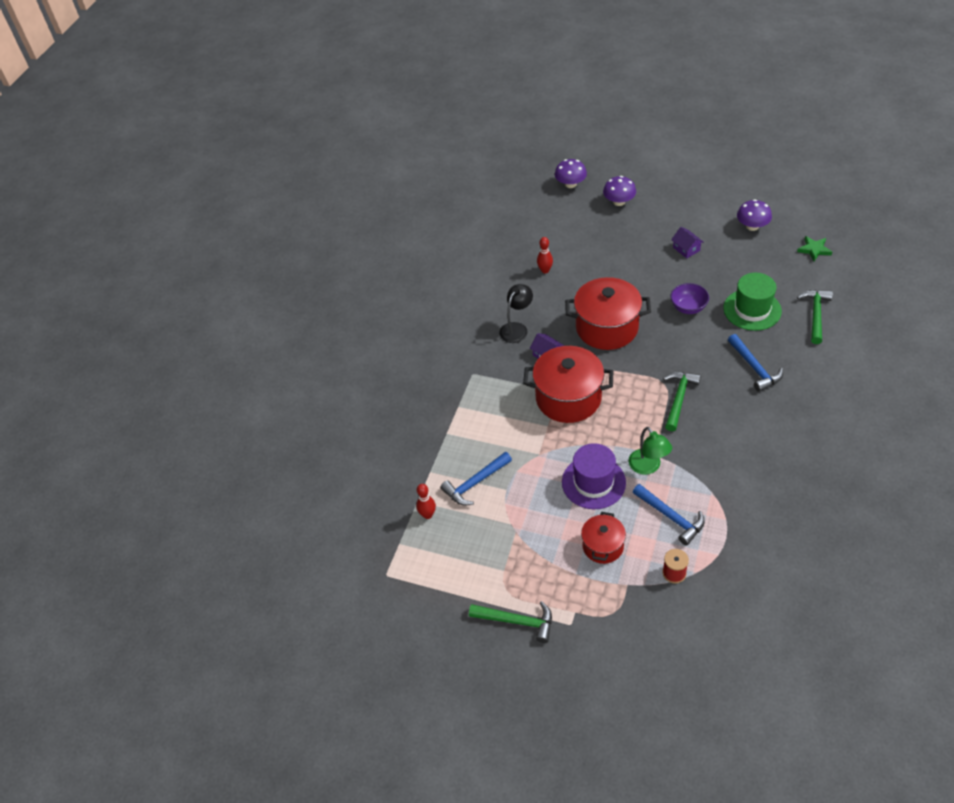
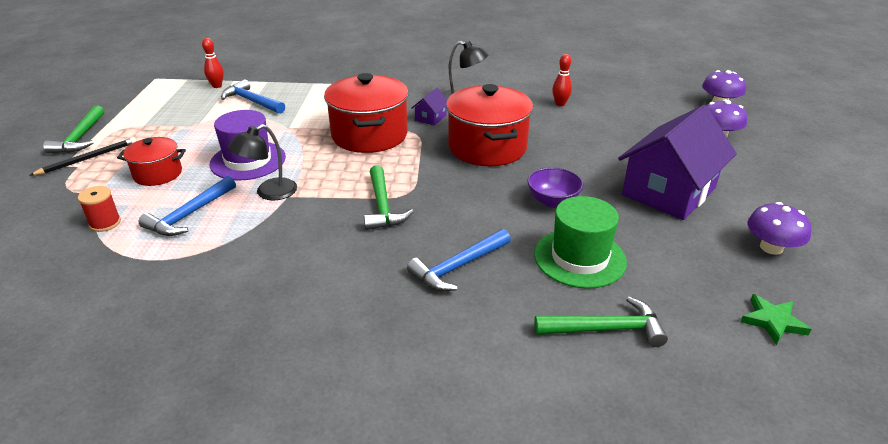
camera: 70 degrees right, 15 degrees down
green lamp [628,427,672,475] -> black lamp [228,124,297,201]
green hammer [663,372,701,431] -> green hammer turned 75 degrees clockwise [364,165,414,230]
purple house [671,227,704,259] -> purple house [618,105,737,220], size x2.45
none -> black pencil [29,137,136,176]

